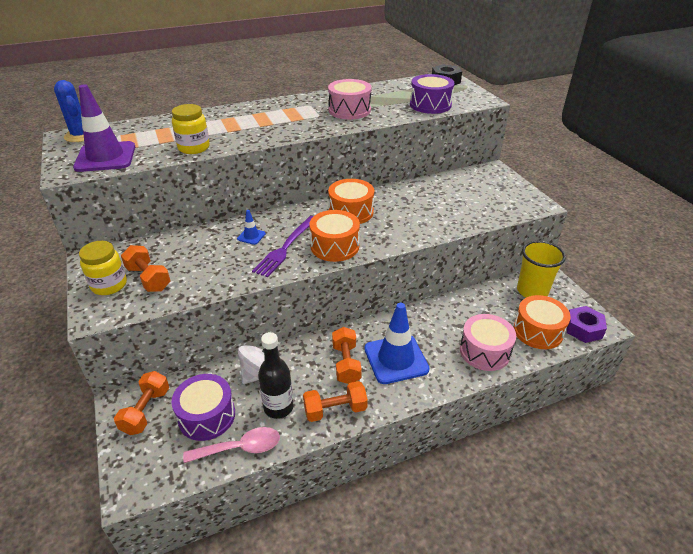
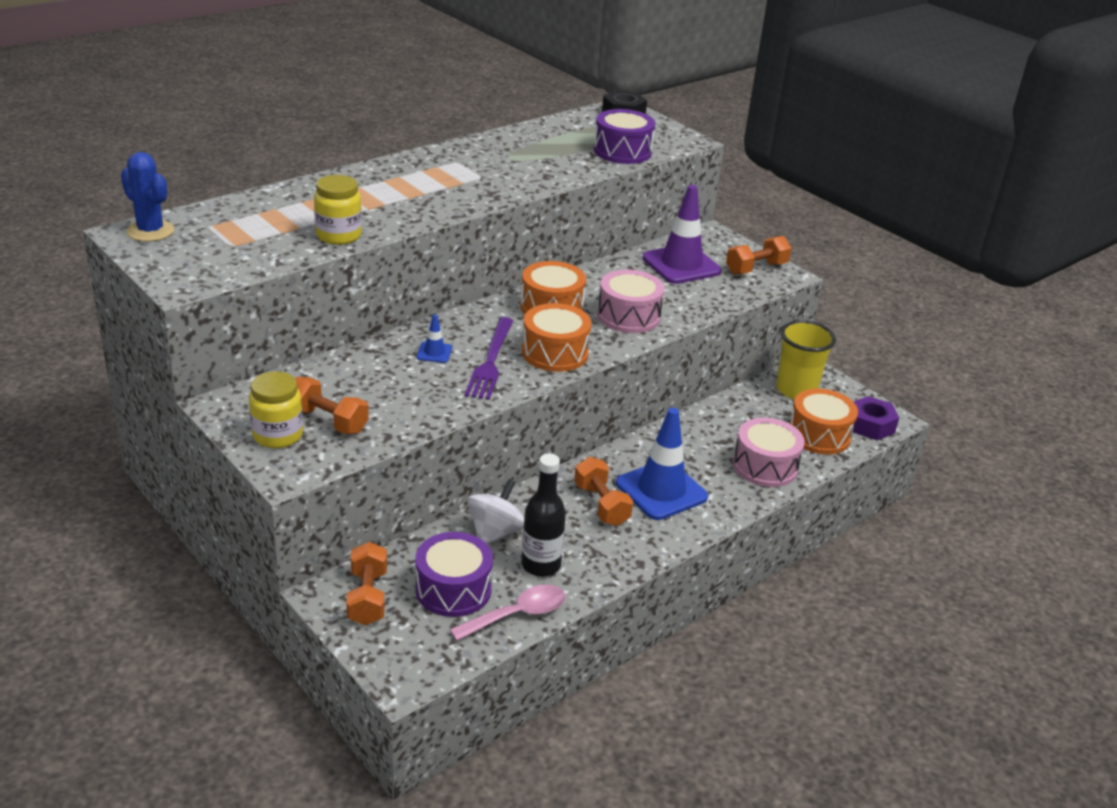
camera: 20 degrees left, 5 degrees down
purple traffic cone [73,84,135,172] -> purple traffic cone moved to [642,185,722,284]
orange dumbbell [303,381,368,422] -> orange dumbbell moved to [726,236,791,275]
pink drum [328,79,372,119] -> pink drum moved to [597,269,665,333]

